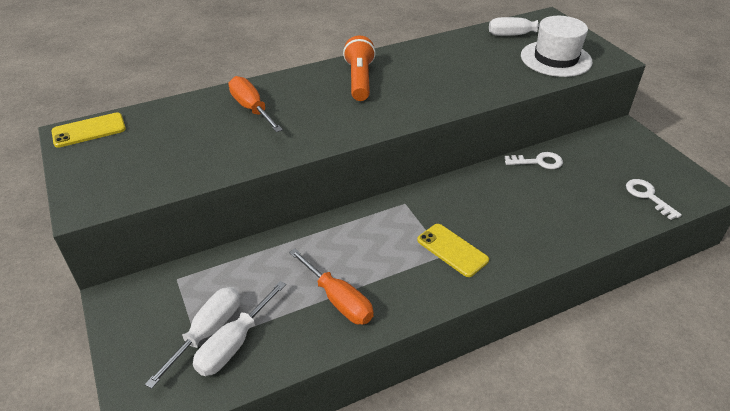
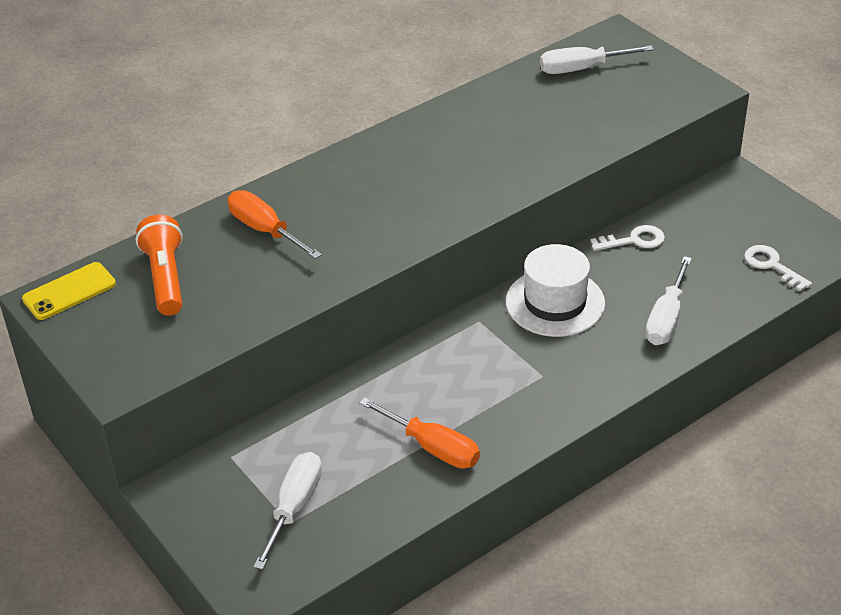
camera: 10 degrees left, 0 degrees up
white screwdriver [193,281,286,376] -> white screwdriver moved to [645,256,692,345]
orange flashlight [343,36,376,101] -> orange flashlight moved to [136,215,183,316]
yellow phone [417,224,489,277] -> none
white hat [521,16,593,77] -> white hat moved to [506,244,605,337]

